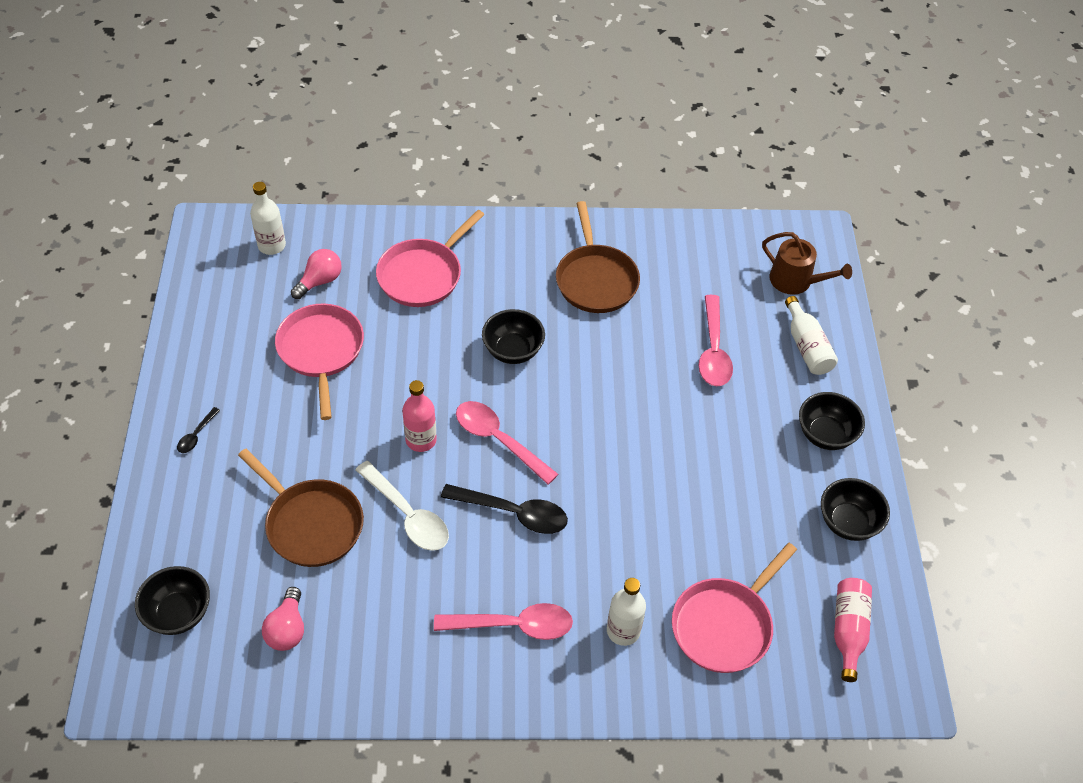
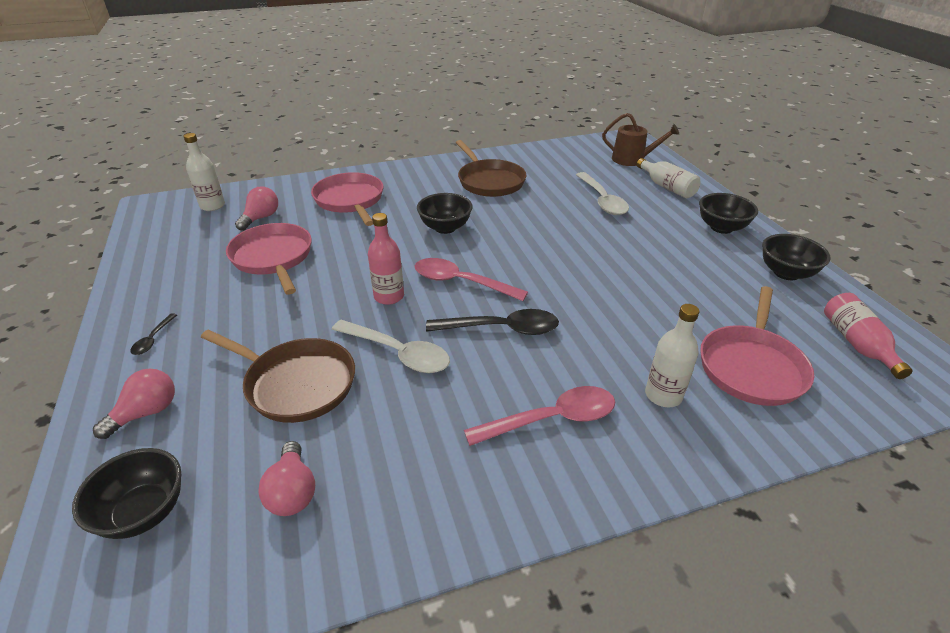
camera: 15 degrees left, 15 degrees down
pink pan [376,210,485,307] -> pink pan turned 135 degrees clockwise [311,172,383,226]
pink spoon [699,295,733,386] -> white spoon [576,172,629,215]
none -> pink light bulb [93,369,175,439]

